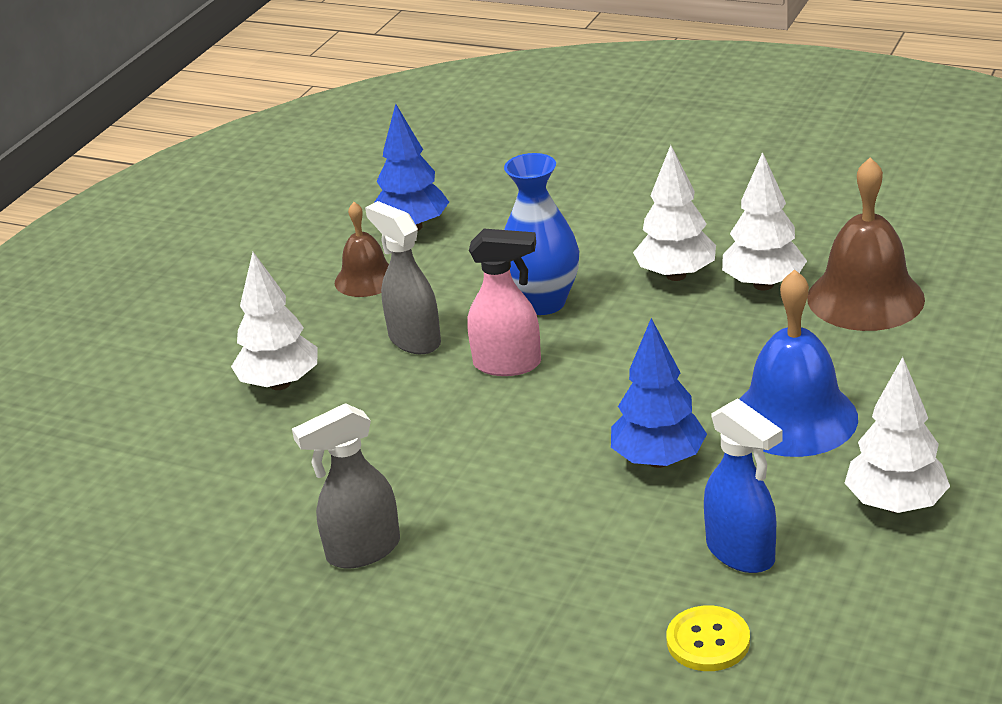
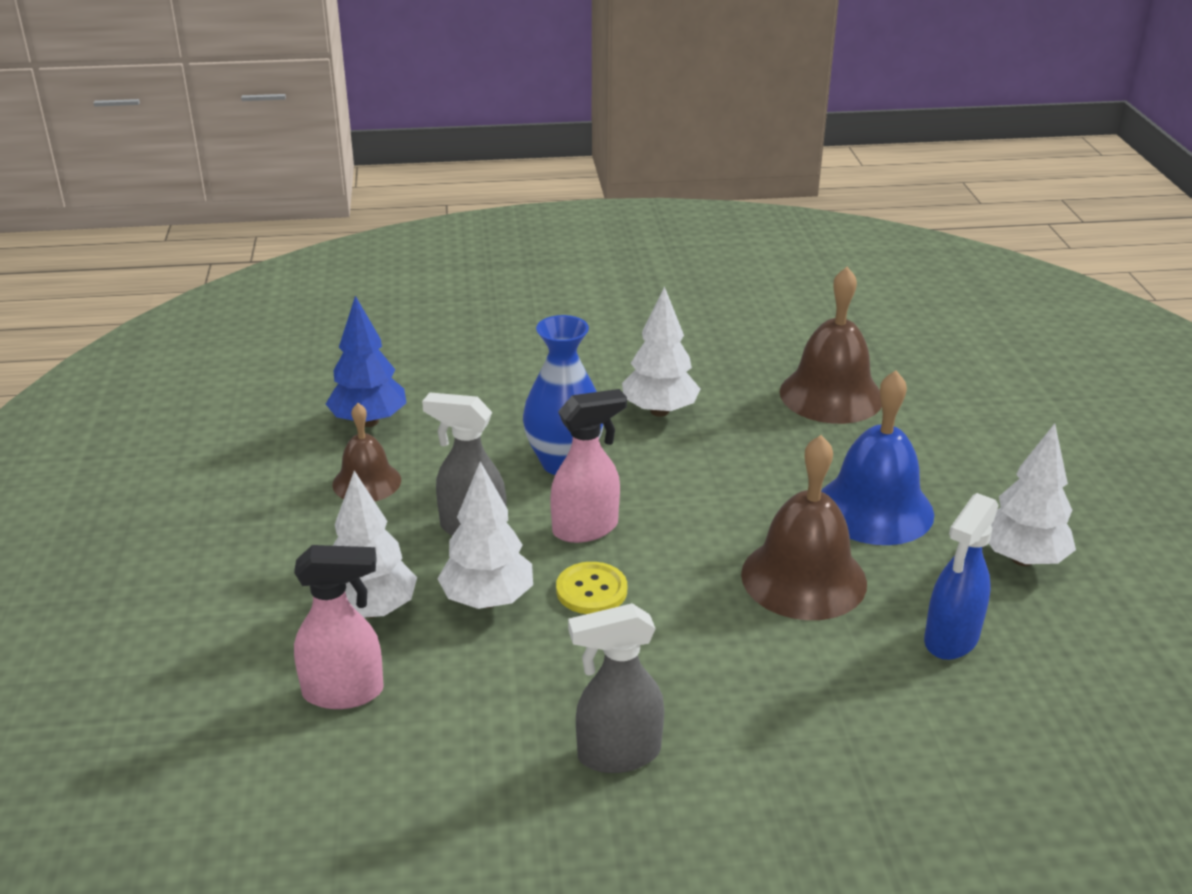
camera: 35 degrees left, 0 degrees up
grey spray bottle [292,403,400,568] -> grey spray bottle turned 45 degrees clockwise [568,603,664,773]
blue tree [611,318,707,468] -> brown bell [741,435,867,620]
yellow button [666,605,750,671] -> yellow button moved to [556,562,627,614]
blue spray bottle [704,398,782,573] -> blue spray bottle turned 105 degrees clockwise [924,493,999,660]
white tree [722,152,807,291] -> white tree moved to [437,461,533,609]
none -> pink spray bottle [294,545,384,709]

